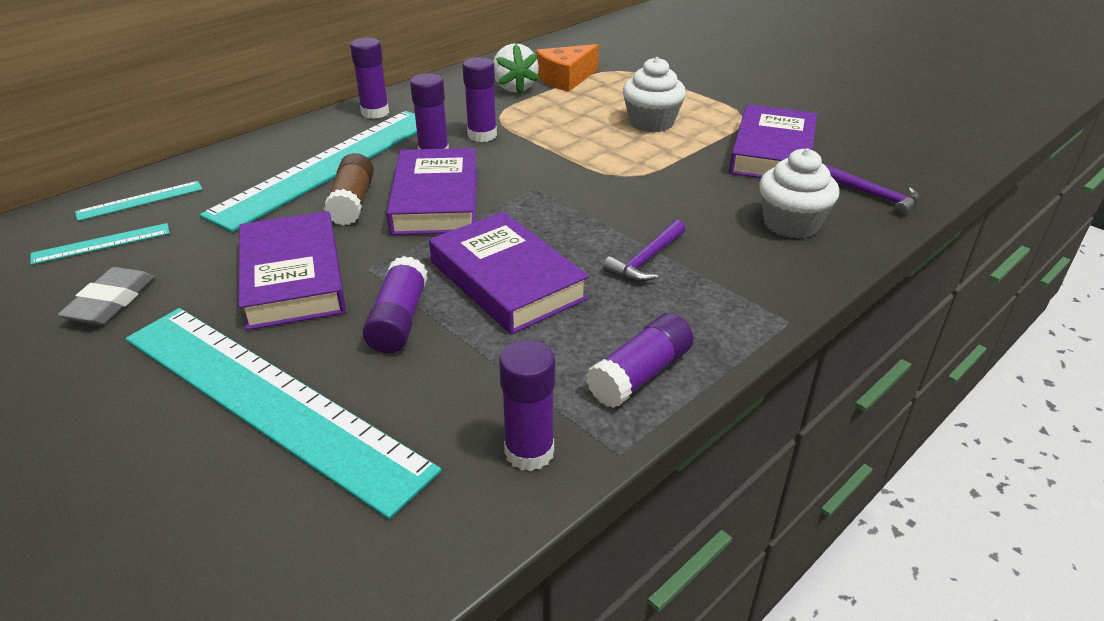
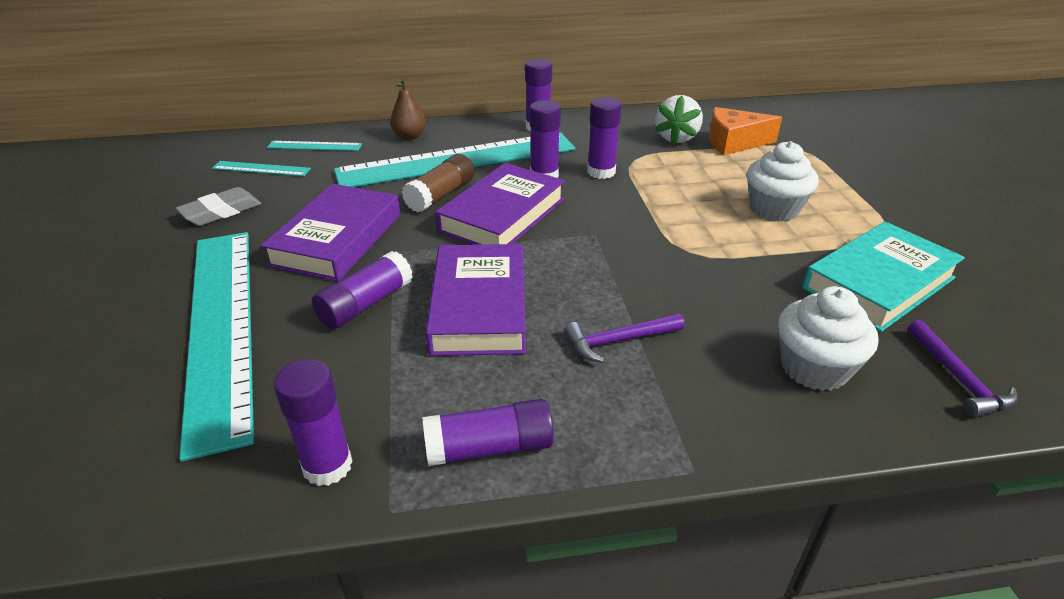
camera: 35 degrees right, 0 degrees up
purple book [729,105,817,178] -> turquoise book [802,222,965,332]
none -> brown pear [390,79,426,140]

